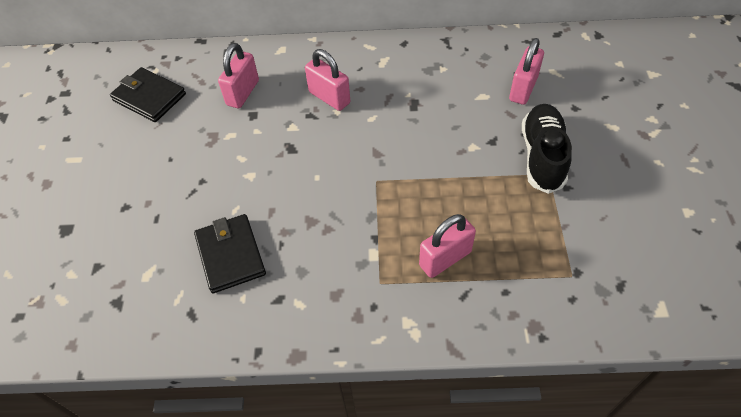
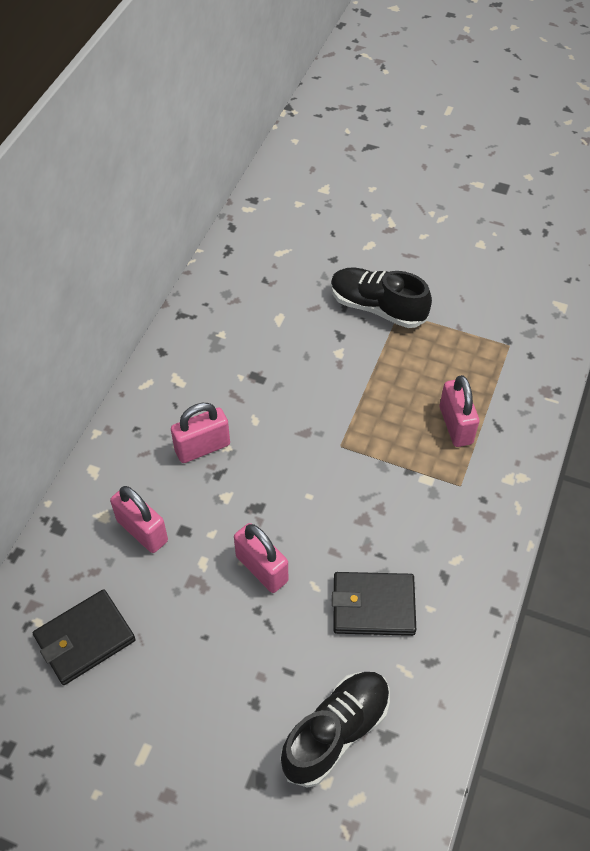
camera: 70 degrees left, 0 degrees up
pink padlock [509,38,544,105] -> pink padlock moved to [234,523,288,593]
none -> black shoe [280,672,390,788]

